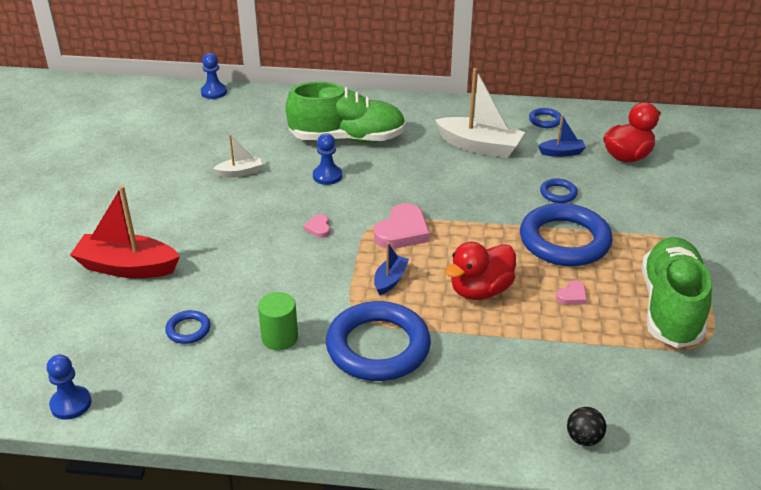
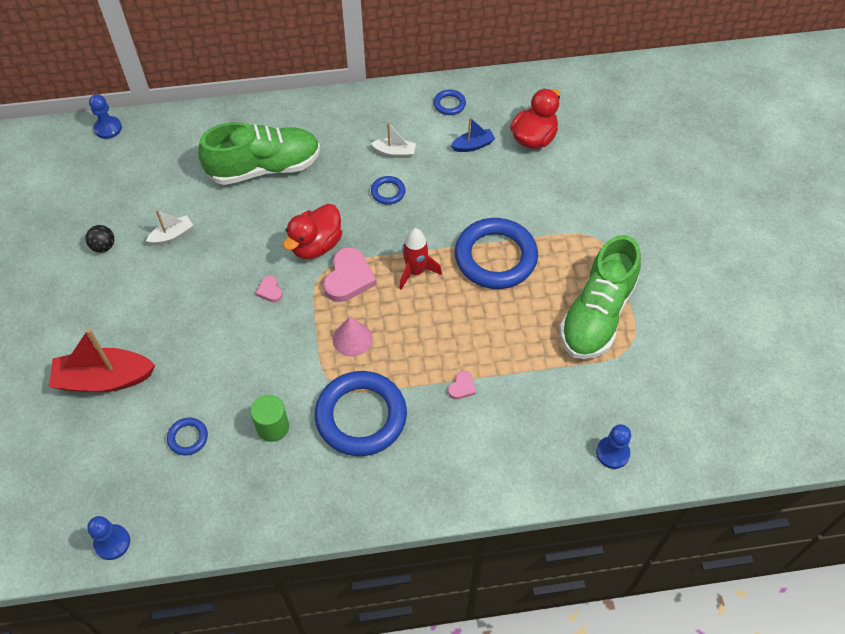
camera: 15 degrees left, 20 degrees up
blue pawn [313,133,342,185] -> blue pawn moved to [596,424,631,469]
blue boat [374,242,409,295] -> pink cone [333,317,372,357]
white boat [435,68,525,158] -> white boat [370,122,416,158], size x0.52
red duck [445,242,516,300] -> red duck moved to [283,204,342,259]
blue ring [540,178,578,203] -> blue ring moved to [371,176,405,205]
pink heart [556,281,587,305] -> pink heart moved to [448,371,476,400]
black ball [567,407,606,446] -> black ball moved to [86,225,114,252]
green shoe [642,237,712,348] -> green shoe turned 150 degrees counterclockwise [560,235,641,359]
none -> red rocket [399,228,442,290]

